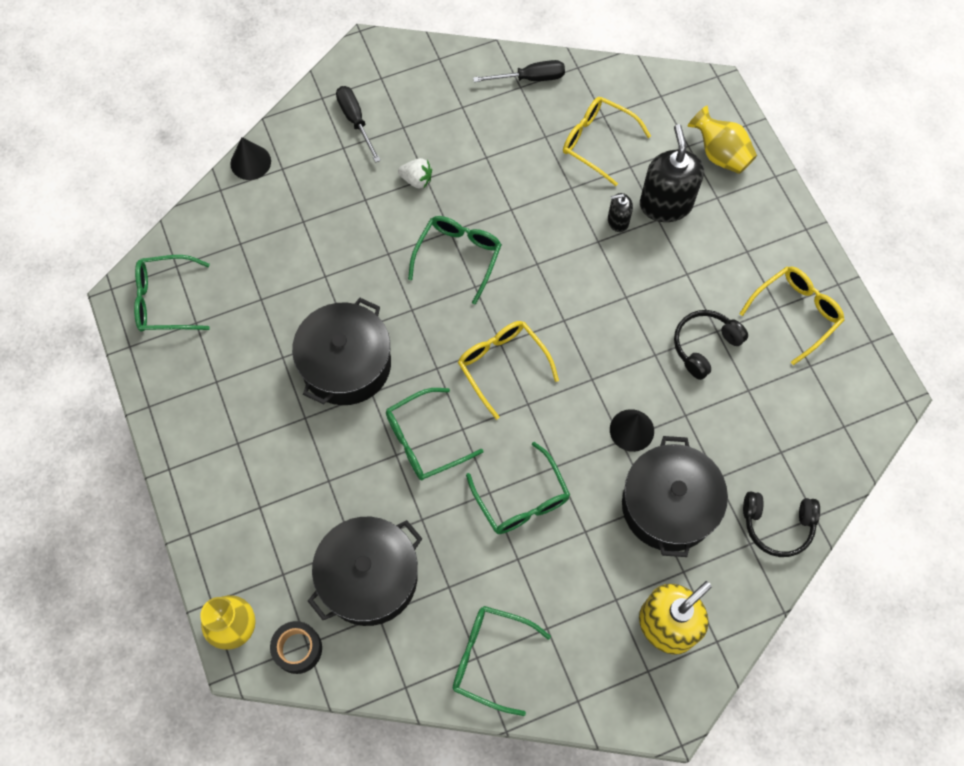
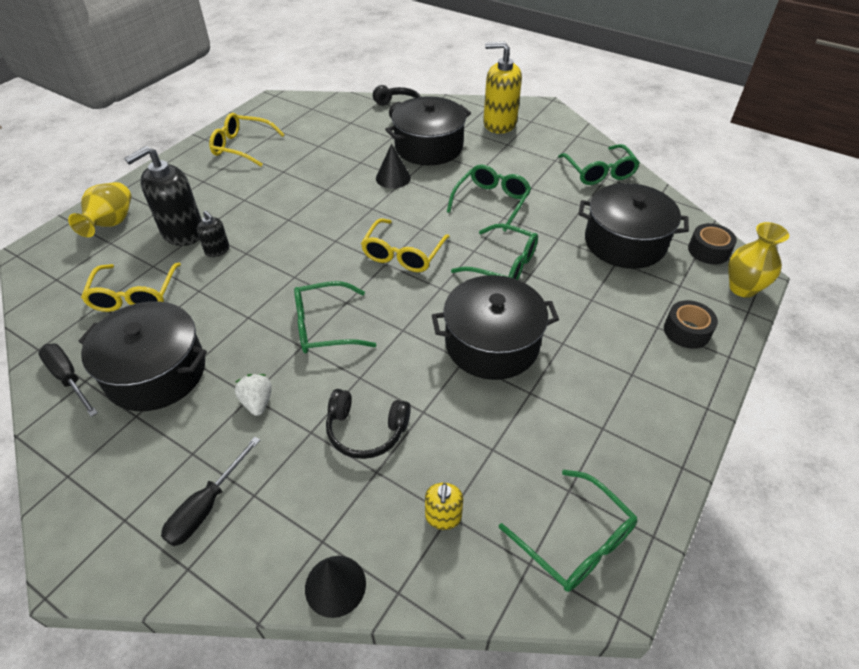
camera: 125 degrees left, 20 degrees down
black headphones [674,310,748,380] -> black headphones moved to [326,389,411,459]
none -> black pot [78,301,207,411]
none -> yellow soap dispenser [425,483,463,530]
none -> black tape [664,300,718,349]

